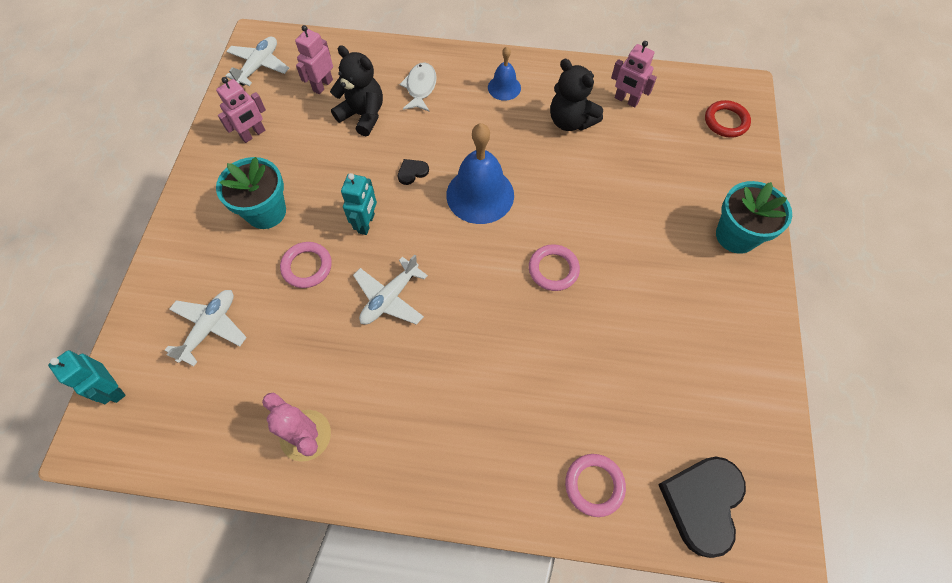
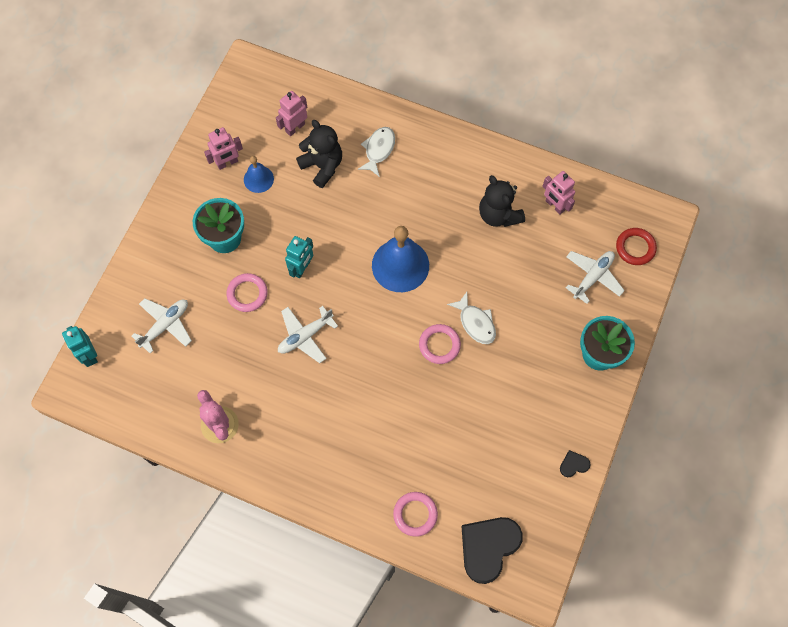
camera: 15 degrees right, 5 degrees up
white plane [226,37,289,86] -> white plane moved to [566,251,625,304]
black heart [398,159,429,185] -> black heart moved to [560,450,591,477]
blue bell [488,47,521,101] -> blue bell moved to [244,156,274,193]
none -> white fish [447,292,496,344]

